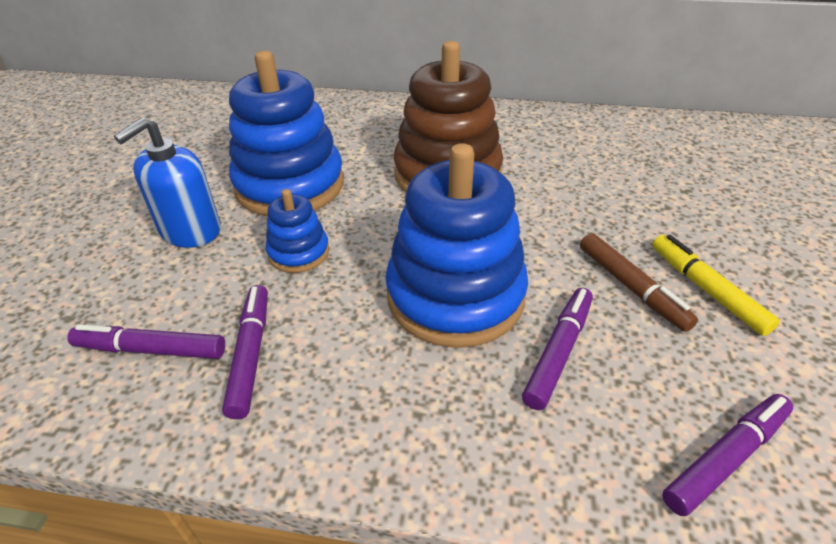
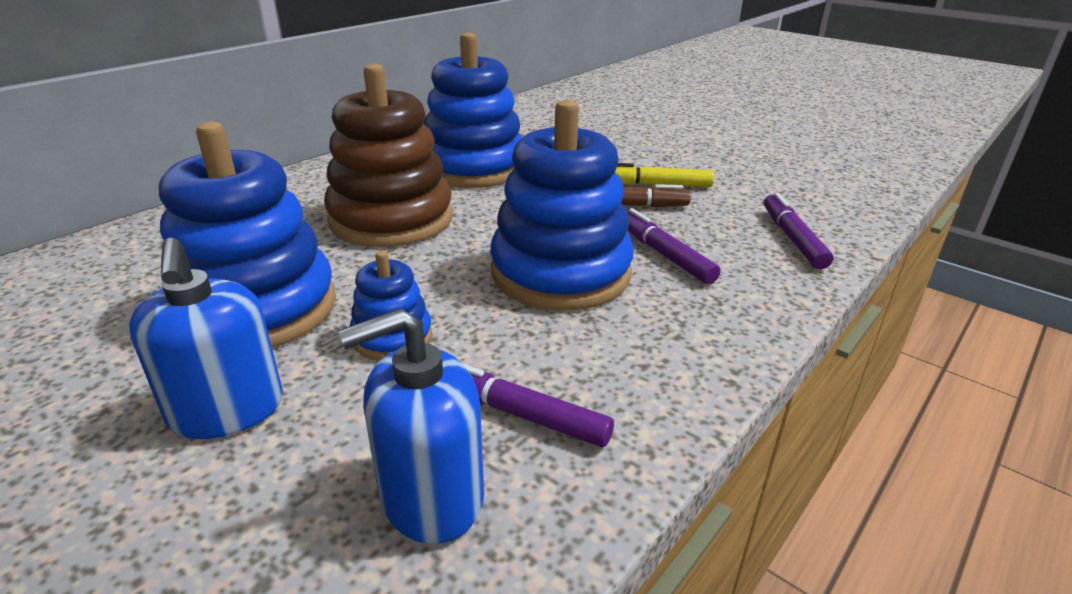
camera: 60 degrees left, 10 degrees down
purple marker [67,324,225,359] -> blue soap dispenser [338,308,484,544]
none -> blue stacking toy [424,32,523,188]

